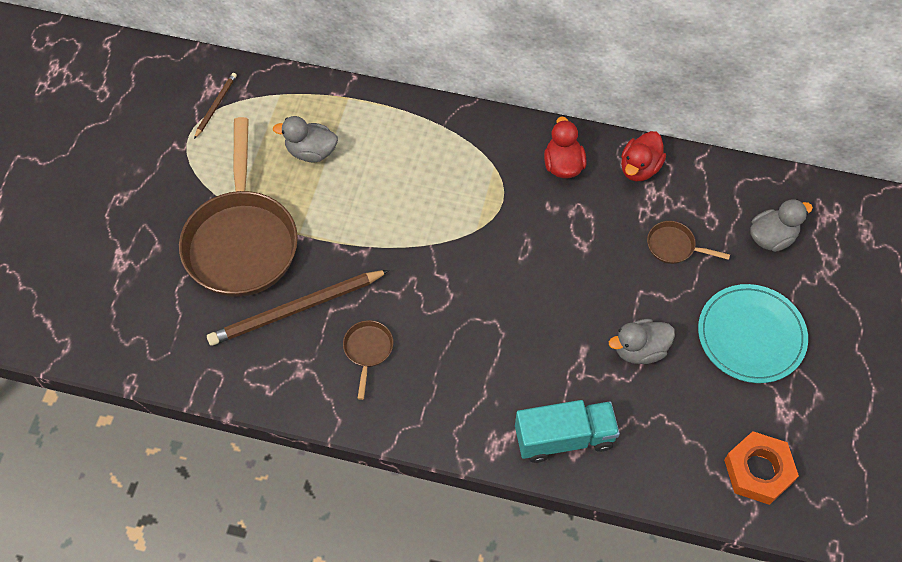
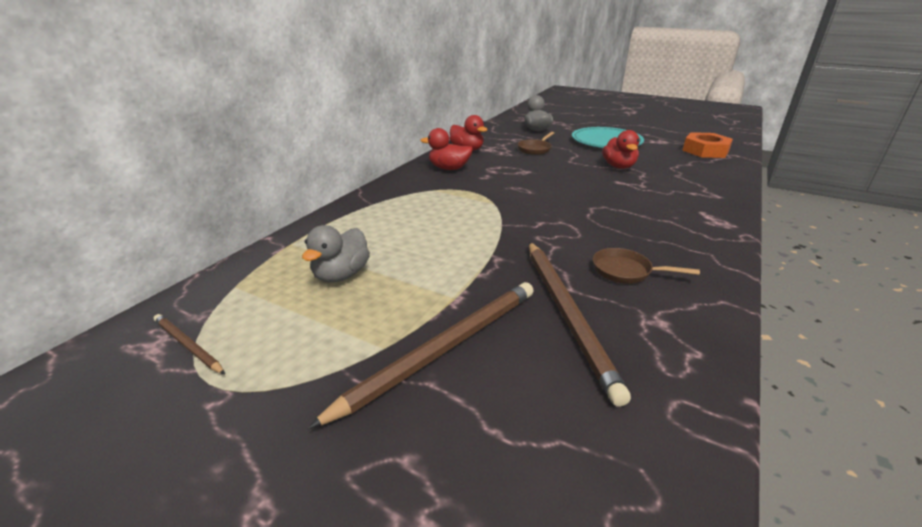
camera: 75 degrees left, 30 degrees down
brown pan [179,117,298,297] -> brown pencil [307,282,534,429]
turquoise truck [515,400,620,463] -> none
grey duck [609,319,675,364] -> red duck [602,130,639,169]

